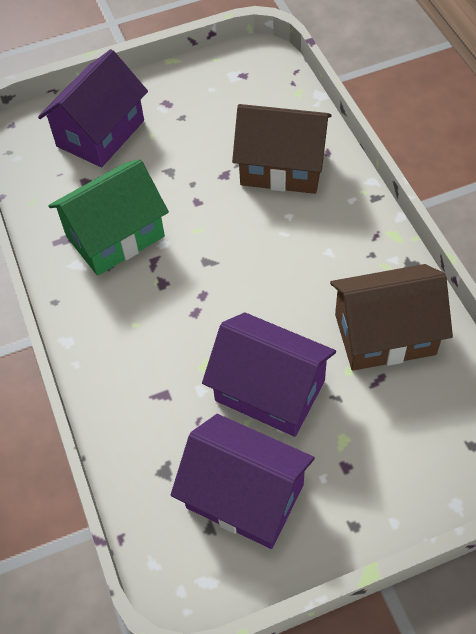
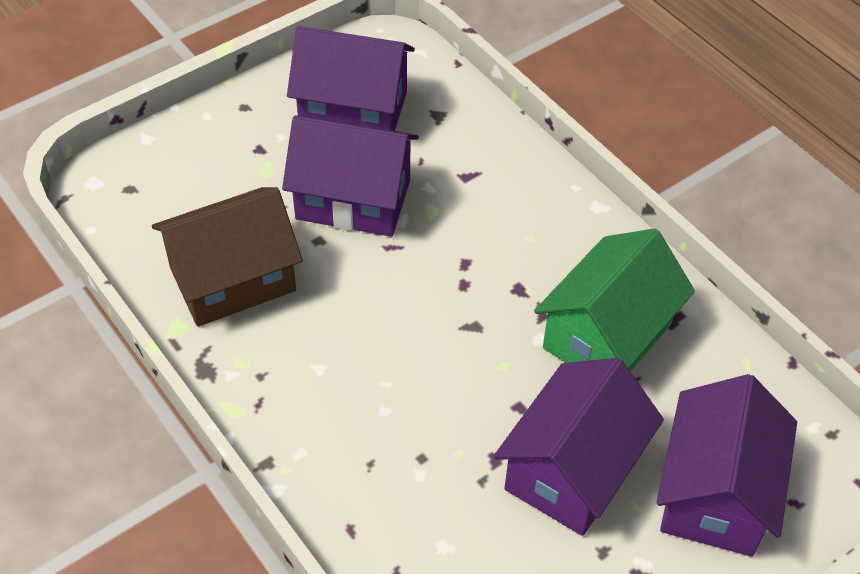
camera: 160 degrees right, 5 degrees down
brown house [232,104,332,194] -> none
none -> purple house [494,358,664,536]

